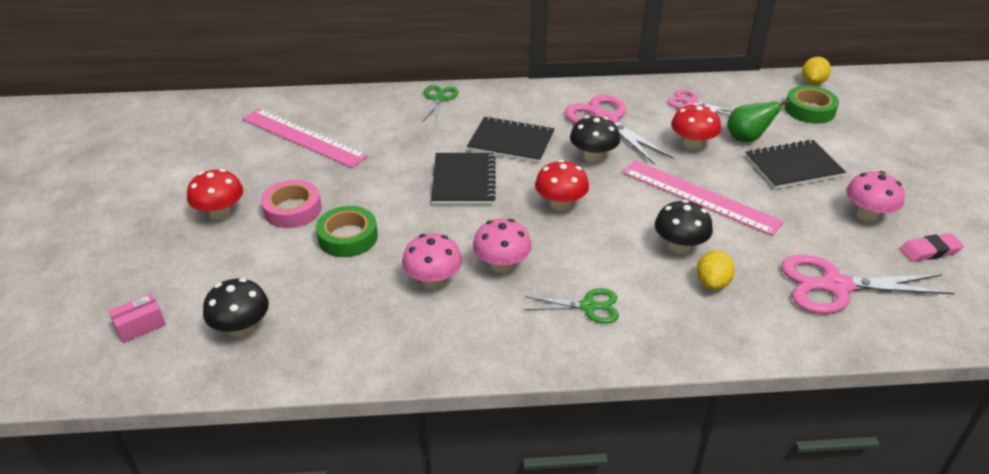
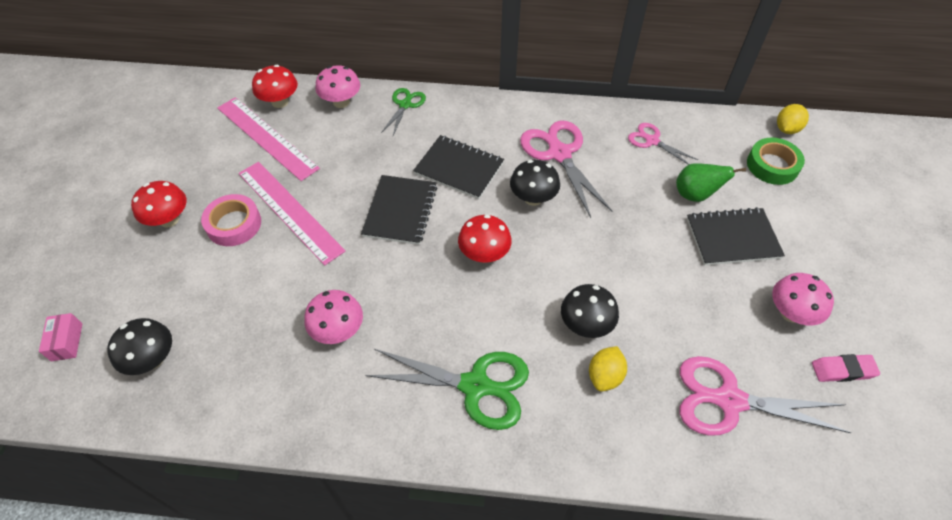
camera: 10 degrees right, 15 degrees up
pink box [108,293,166,343] -> pink box turned 75 degrees counterclockwise [39,313,82,361]
green tape [316,206,378,257] -> none
pink mushroom [473,219,532,273] -> pink mushroom moved to [315,65,360,108]
green scissors [524,288,619,324] -> green scissors [365,349,529,430], size x1.77
pink ruler [622,161,784,236] -> pink ruler moved to [239,162,346,265]
red mushroom [671,103,721,150] -> red mushroom moved to [252,65,298,108]

